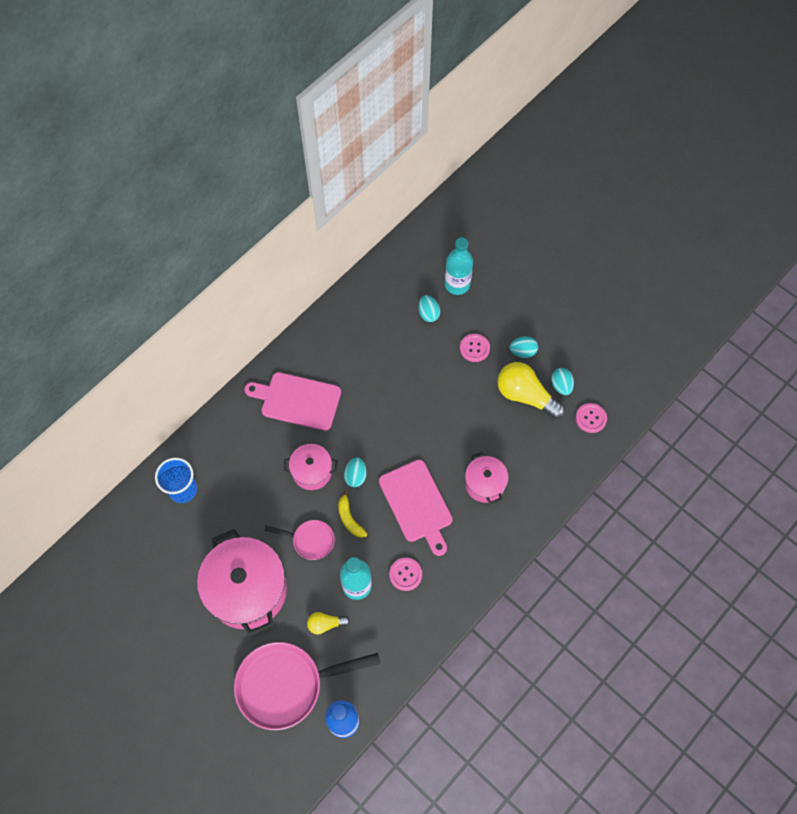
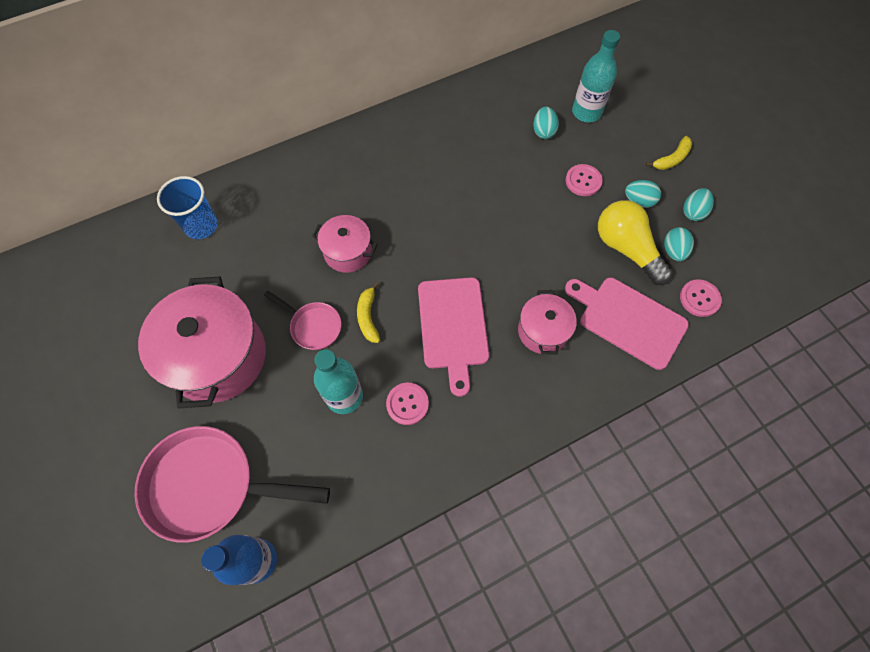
camera: 20 degrees right, 0 degrees up
pink cutting board [244,372,341,431] -> pink cutting board moved to [565,278,689,370]
yellow light bulb [307,612,350,634] -> none
turquoise egg [344,457,367,487] -> turquoise egg moved to [683,188,714,221]
none -> yellow banana [646,136,692,170]

